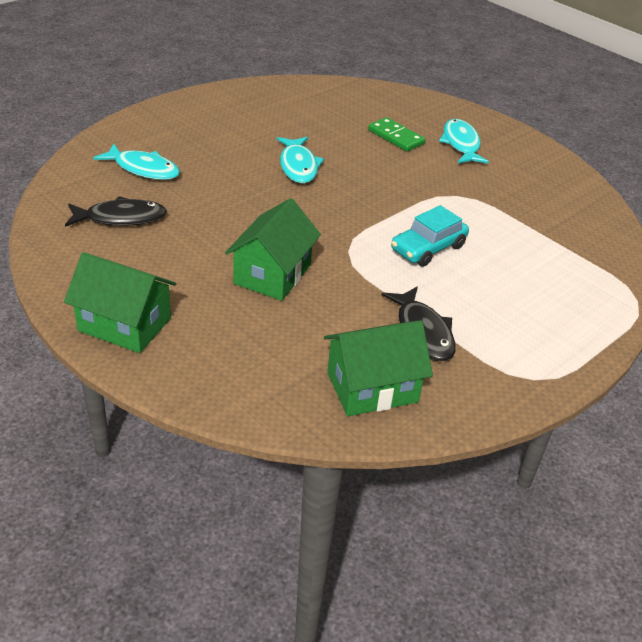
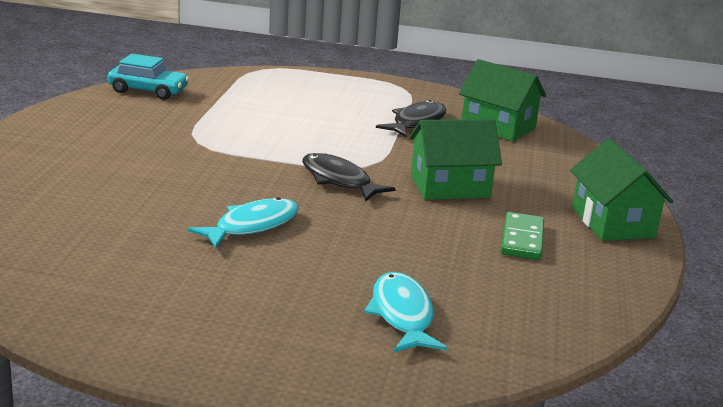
camera: 125 degrees left, 15 degrees down
black fish [65,196,167,227] -> black fish moved to [302,153,396,201]
green domino [368,117,425,152] -> green domino moved to [501,212,544,260]
turquoise car [391,205,469,267] -> turquoise car moved to [107,54,189,100]
turquoise fish [439,119,489,164] -> none

